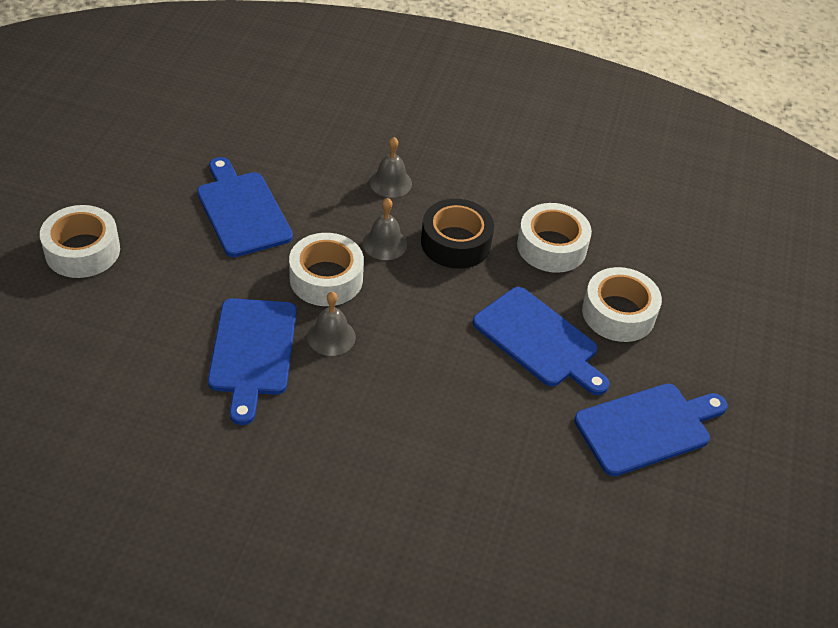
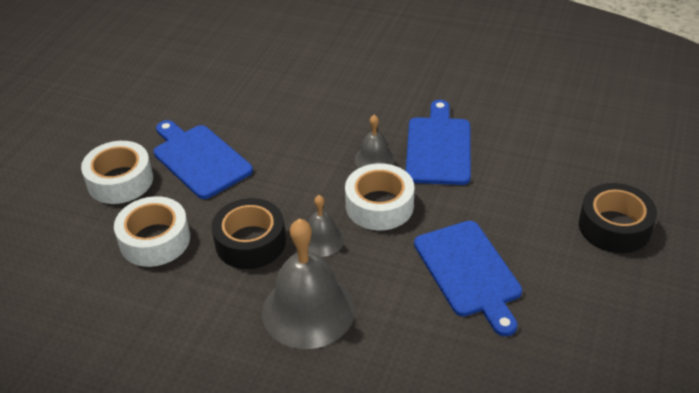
camera: 170 degrees left, 5 degrees down
white tape [40,205,120,278] -> black tape [579,183,657,253]
grey bell [370,137,412,198] -> grey bell [262,218,355,349], size x1.94
blue cutting board [574,384,727,476] -> none

